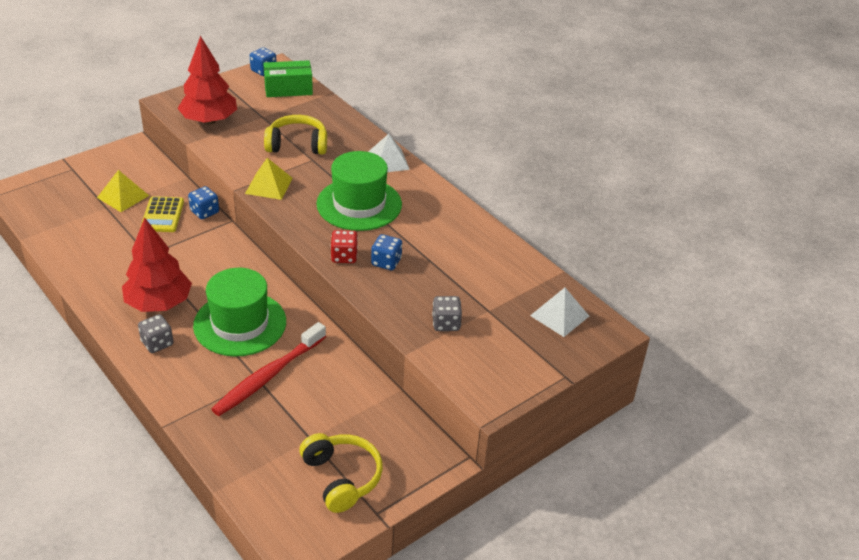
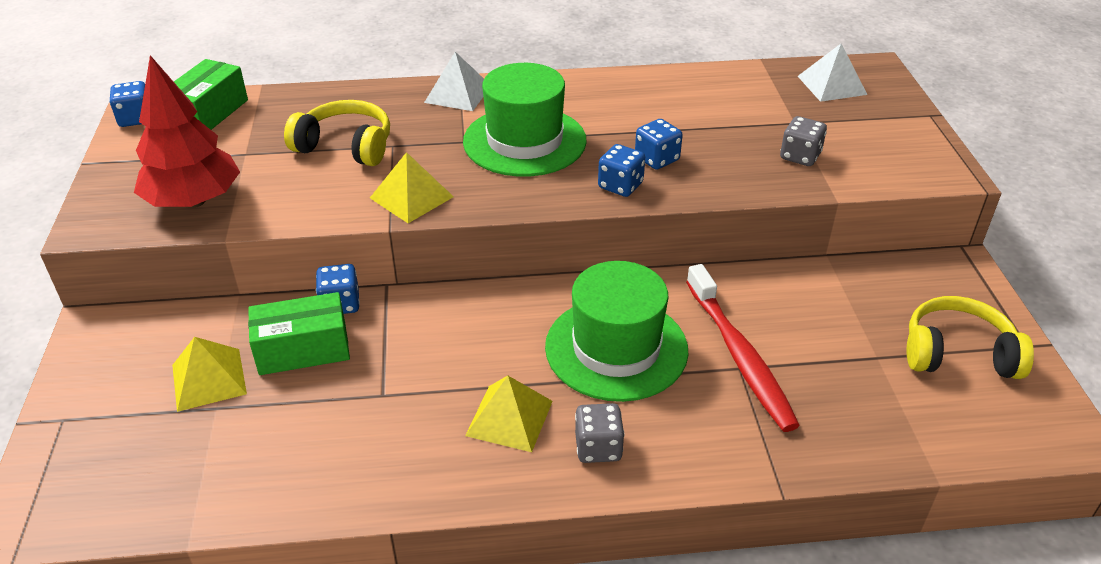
camera: 55 degrees left, 0 degrees up
red tree [122,217,192,312] -> yellow pyramid [465,376,553,452]
yellow calculator [141,196,184,232] -> green box [248,292,350,375]
yellow headphones [264,115,327,155] -> yellow headphones turned 75 degrees clockwise [284,100,390,166]
red dice [331,230,358,263] -> blue dice [598,144,645,197]

